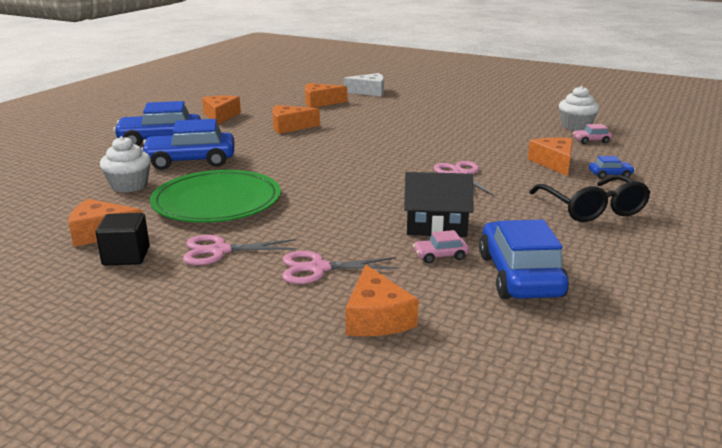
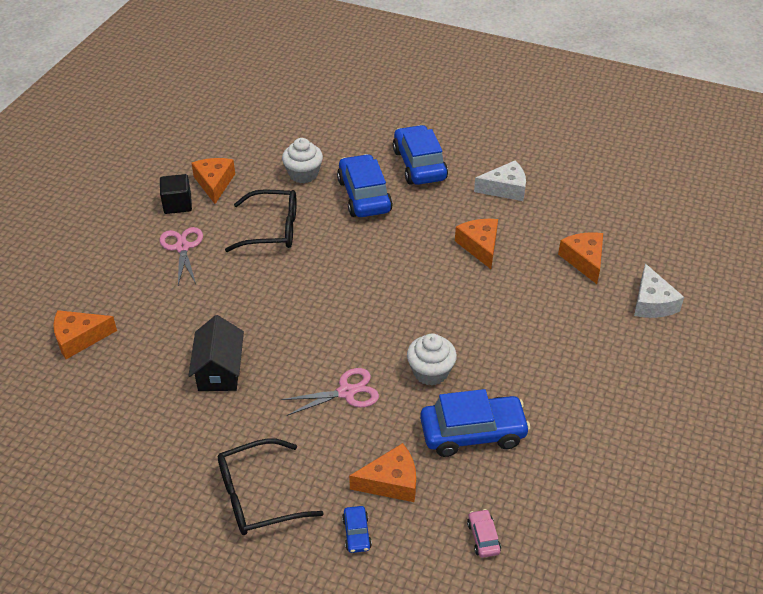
camera: 85 degrees right, 20 degrees up
green plate [150,170,281,223] -> black glasses [225,190,297,252]
orange cheese [202,96,241,125] -> white cheese [474,161,526,201]
pink scissors [282,251,400,284] -> none
pink car [413,230,469,263] -> none
blue car [479,220,569,299] -> blue car moved to [420,389,530,457]
white cupcake [559,86,599,131] -> white cupcake moved to [407,334,457,386]

